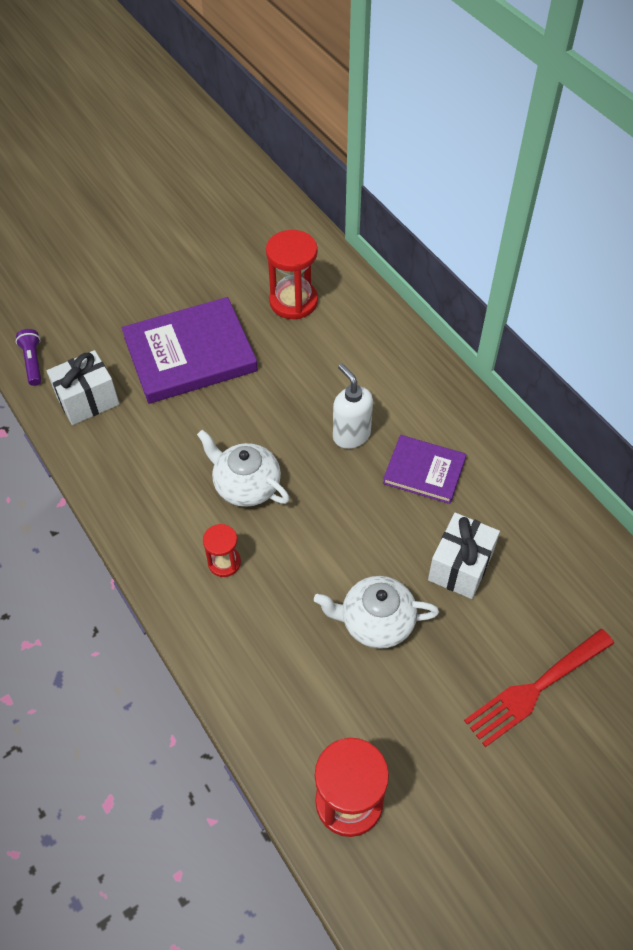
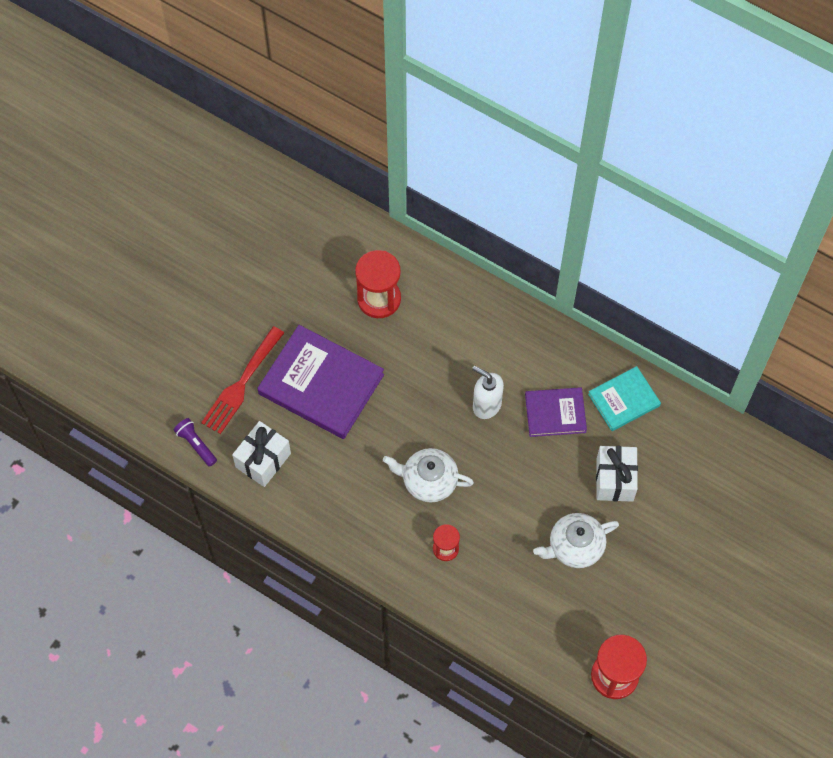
camera: 25 degrees left, 10 degrees up
purple book [122,297,258,404] -> purple book turned 75 degrees clockwise [257,325,384,439]
red fork [464,629,614,747] -> red fork moved to [201,326,284,434]
none -> turquoise book [588,366,661,431]

